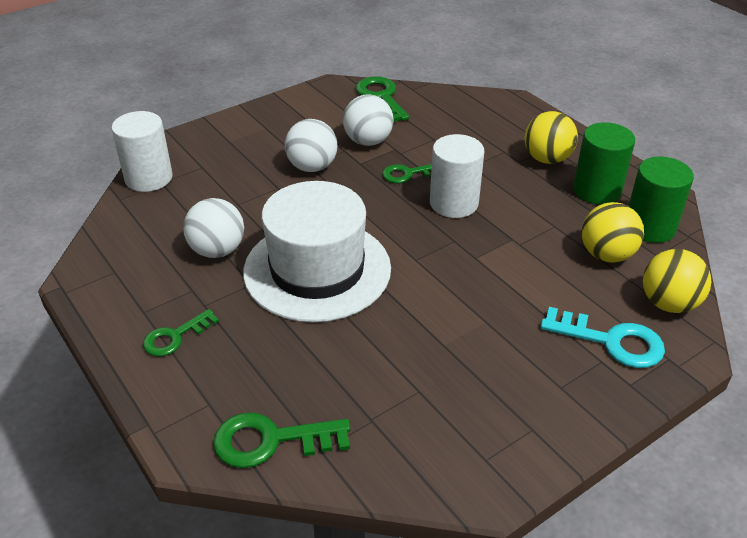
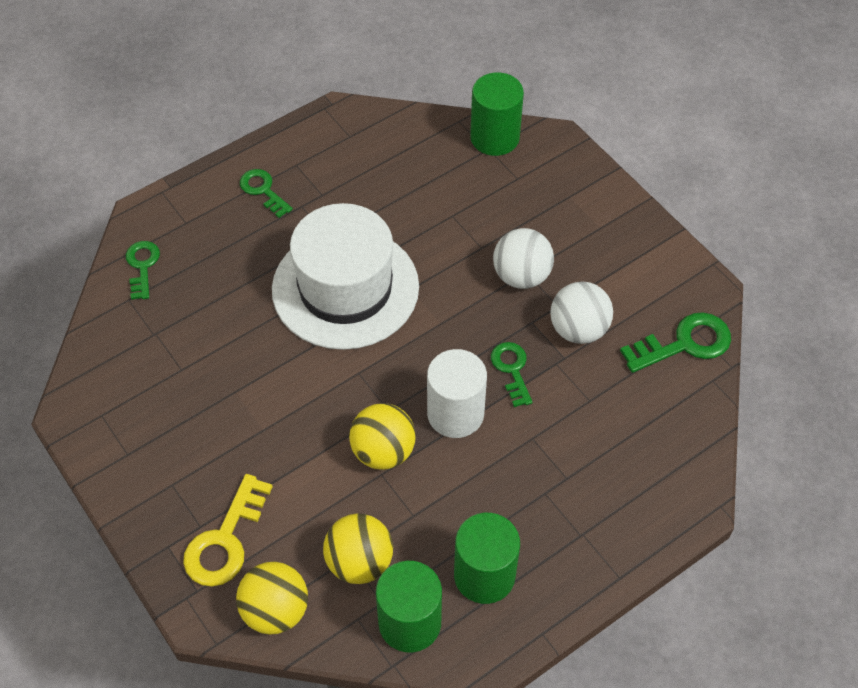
camera: 90 degrees right, 15 degrees up
white cylinder [112,111,173,192] -> green cylinder [470,72,524,156]
white ball [183,198,244,258] -> none
green key [213,412,350,468] -> green key [126,241,160,300], size x0.65
yellow ball [524,111,578,164] -> yellow ball moved to [349,403,415,470]
turquoise key [540,307,665,368] -> yellow key [183,474,273,587]

